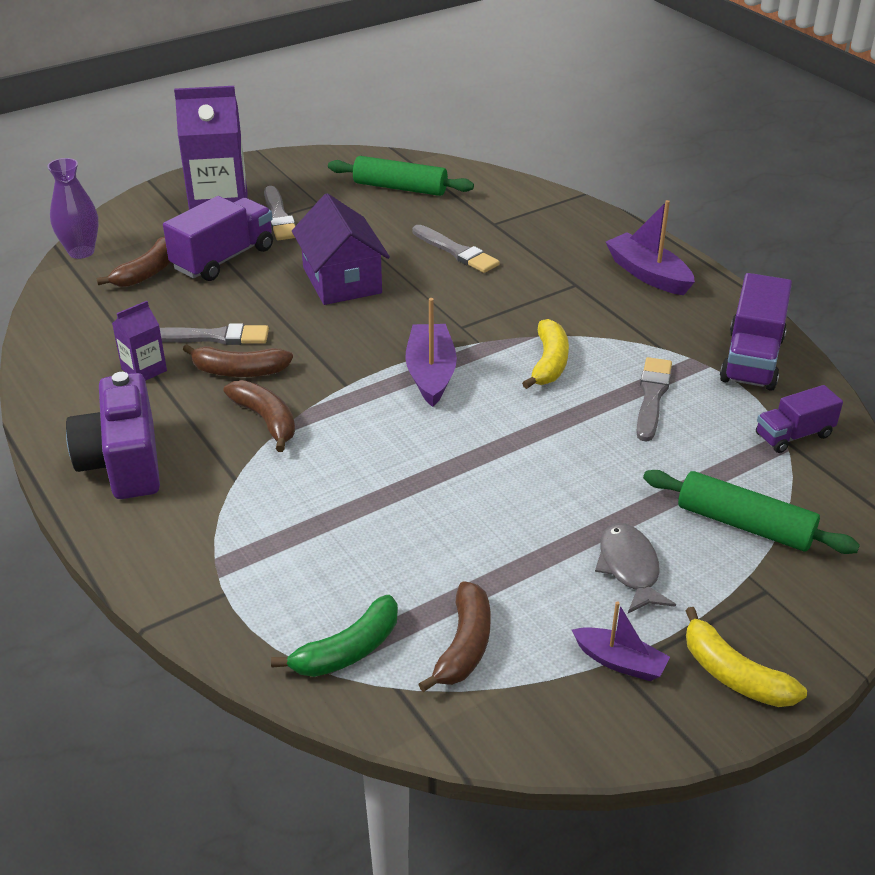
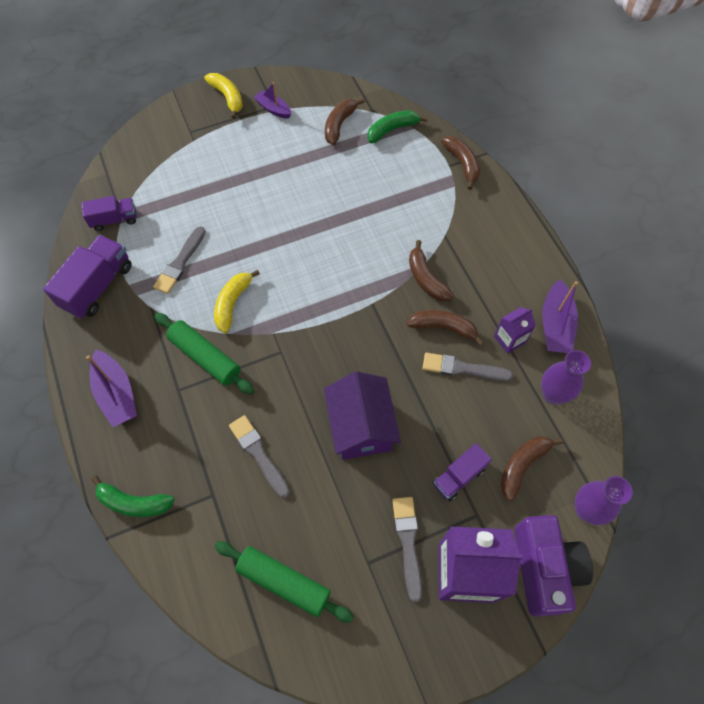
camera: 170 degrees left, 25 degrees up
purple camera [66,372,160,499] -> purple camera moved to [515,515,593,617]
purple truck [163,196,273,281] -> purple truck [433,443,492,501], size x0.61
purple boat [405,298,457,407] -> purple boat moved to [542,279,578,353]
grey fish [595,523,676,613] -> none
green rolling pin [643,470,860,554] -> green rolling pin moved to [155,313,254,394]
none -> green banana [91,476,175,517]
none -> brown banana [441,136,480,190]
none -> purple vase [541,350,591,404]

